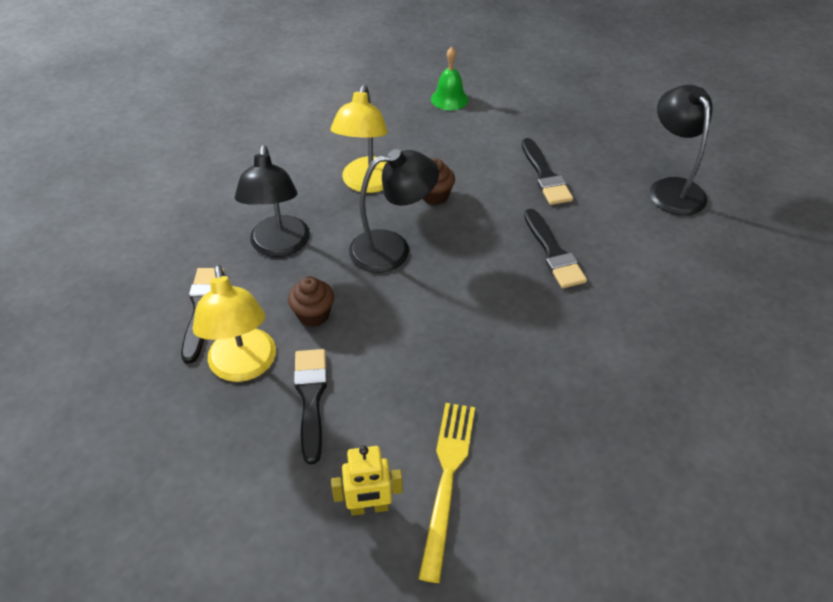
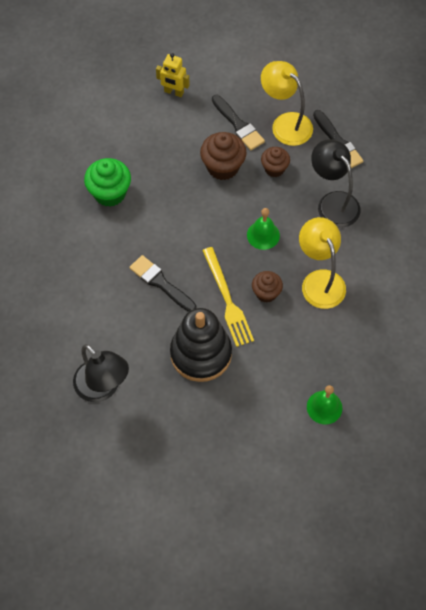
camera: 150 degrees right, 15 degrees up
yellow robot [331,446,403,516] -> yellow robot turned 120 degrees counterclockwise [156,53,190,97]
black lamp [349,149,439,273] -> green bell [247,208,280,250]
yellow fork [419,403,475,583] -> yellow fork moved to [202,247,254,347]
black brush [522,138,573,205] -> black stacking toy [170,308,232,382]
none -> green cupcake [84,158,131,207]
none -> brown cupcake [200,132,246,180]

